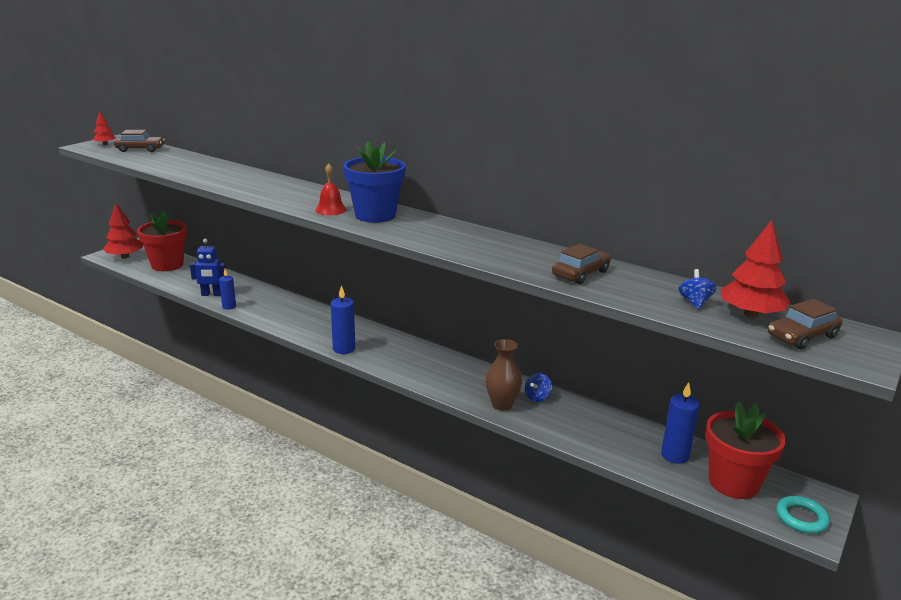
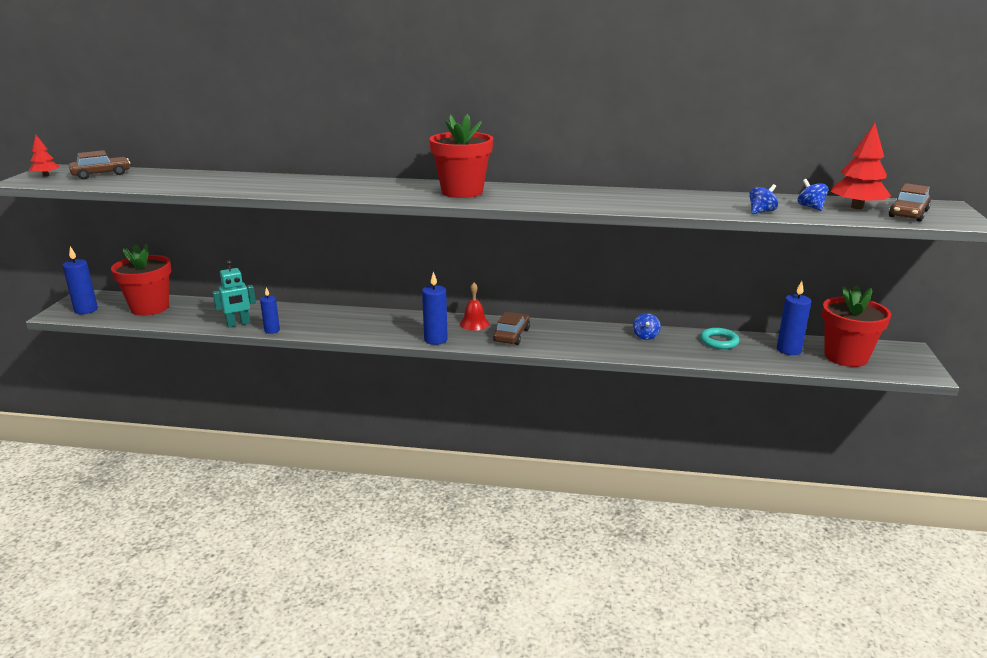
camera: 25 degrees left, 0 degrees up
red tree [103,203,143,259] -> blue candle [62,246,98,314]
blue robot [190,239,227,296] -> turquoise robot [213,260,256,328]
red bell [315,164,347,215] -> red bell moved to [460,283,489,331]
blue flower pot [343,141,406,223] -> red flower pot [429,114,493,198]
brown vase [485,339,522,411] -> none
brown car [552,244,611,284] -> brown car moved to [493,312,530,345]
turquoise ring [776,496,830,534] -> turquoise ring moved to [700,328,739,349]
none -> blue spinning top [749,184,778,214]

